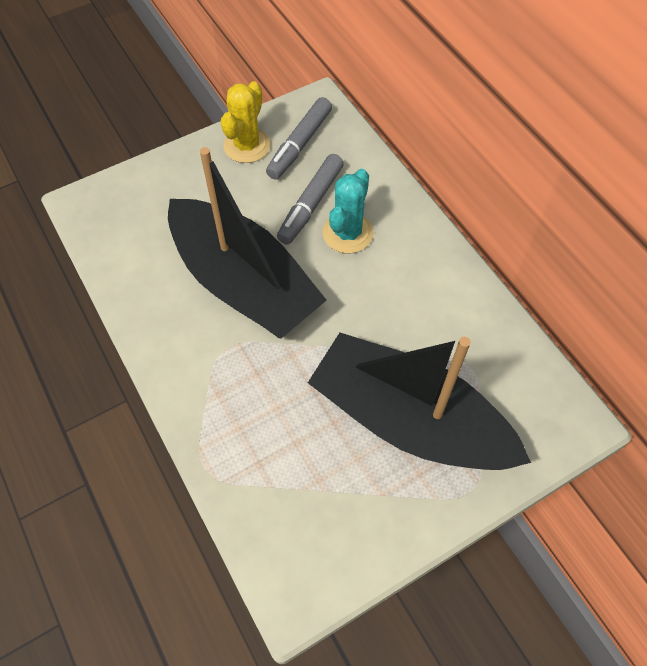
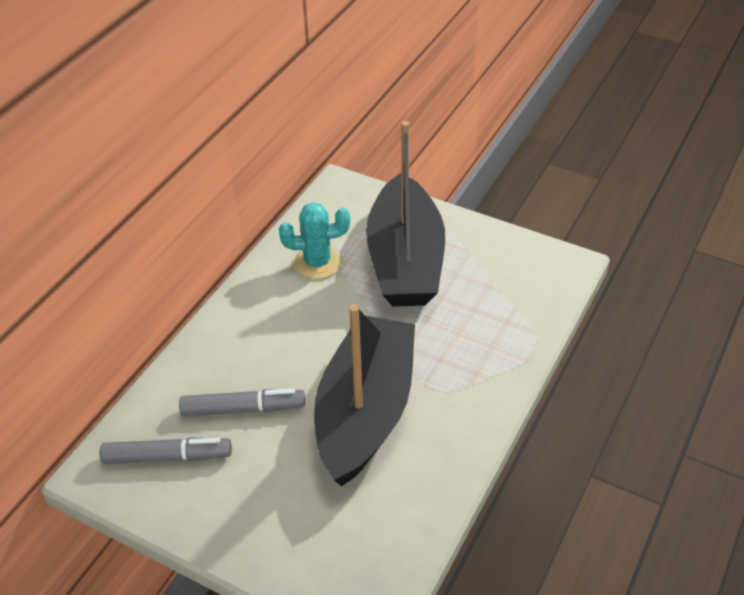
camera: 120 degrees left, 15 degrees down
yellow cactus [221,81,271,163] -> none
turquoise cactus [323,169,373,253] -> turquoise cactus moved to [279,202,350,279]

